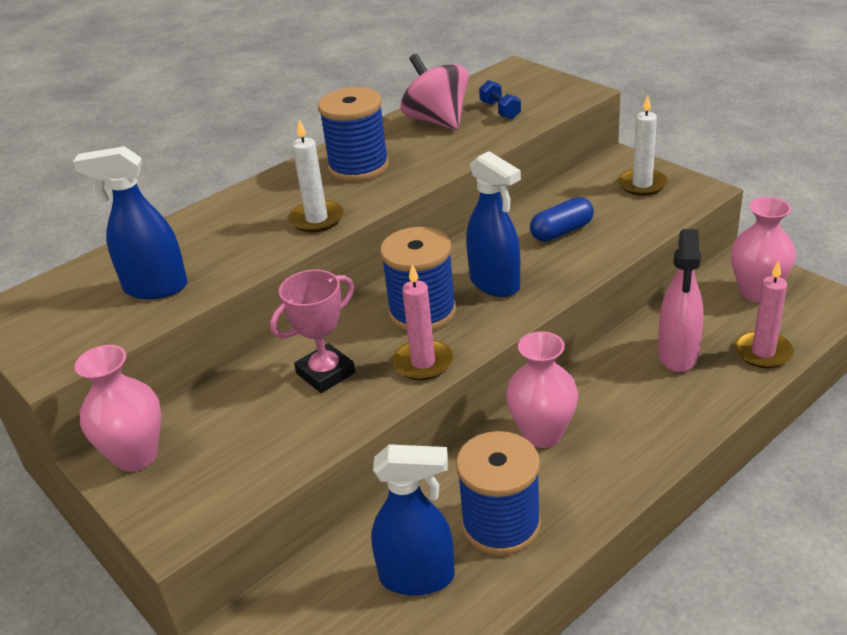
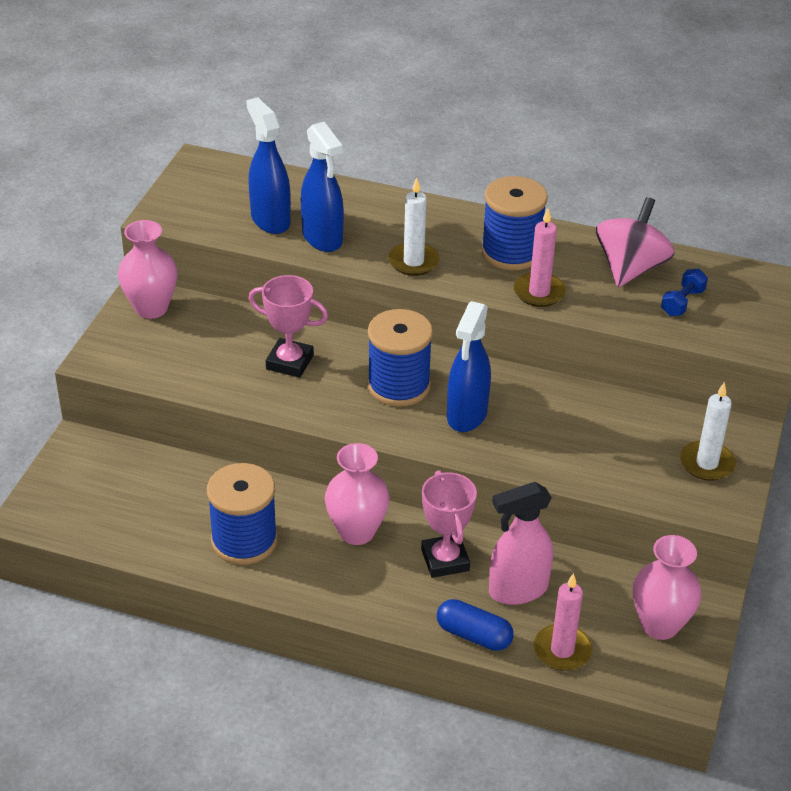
camera: 55 degrees right, 5 degrees up
blue spray bottle [371,444,455,596] -> blue spray bottle moved to [301,122,344,252]
pink candle [393,264,453,380] -> pink candle moved to [514,208,566,307]
blue capsule [530,197,594,242] -> blue capsule moved to [437,599,514,651]
none -> pink trophy [421,470,477,578]

